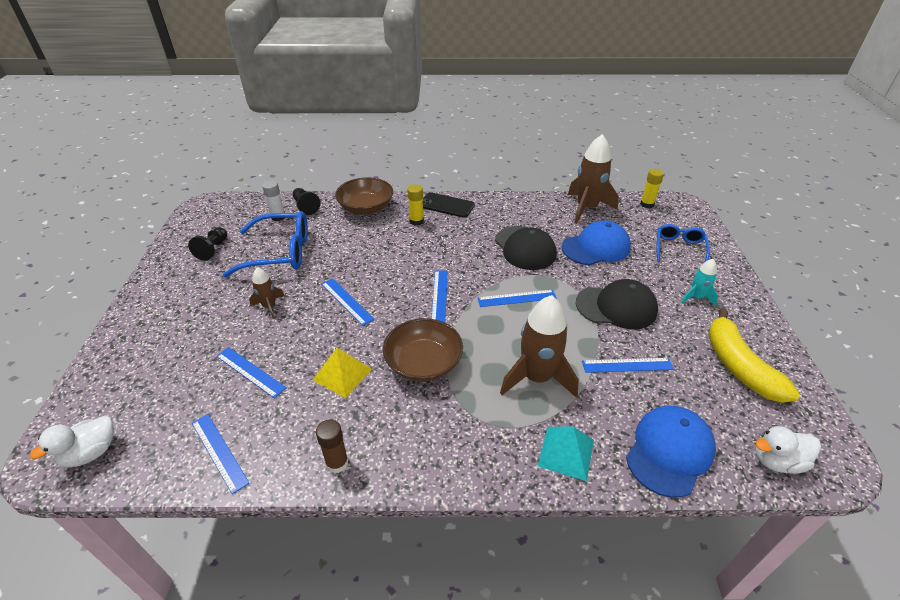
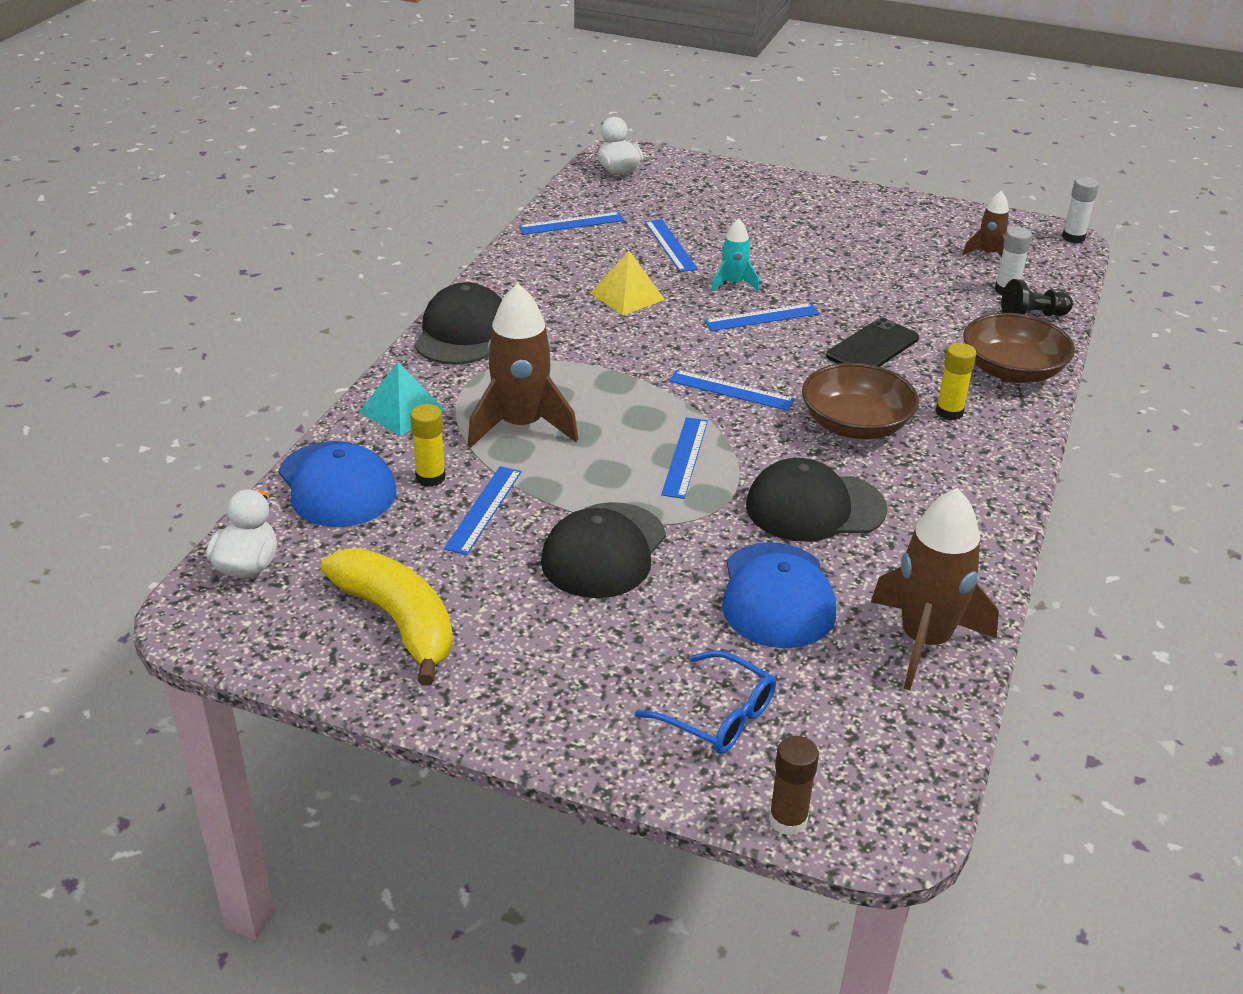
camera: 110 degrees right, 5 degrees down
black pawn [188,227,227,261] -> none
blue ruler [216,347,286,398] -> blue ruler turned 75 degrees counterclockwise [645,219,698,272]
blue glasses [223,211,308,277] -> none
brown rocket [249,267,284,319] -> brown rocket moved to [962,191,1009,258]
brown glue stick [316,419,349,474] -> brown glue stick moved to [769,736,819,836]
brown bowl [383,318,463,382] -> brown bowl moved to [802,363,919,439]
black phone [423,192,475,218] -> black phone moved to [826,318,919,367]
yellow glue stick [640,169,664,208] -> yellow glue stick moved to [410,404,446,487]
turquoise rocket [681,259,718,306] -> turquoise rocket moved to [711,218,759,291]
yellow banana [708,308,800,403] -> yellow banana turned 45 degrees clockwise [321,548,453,686]
none -> black cap [414,282,502,365]
none -> white glue stick [1062,177,1099,243]

